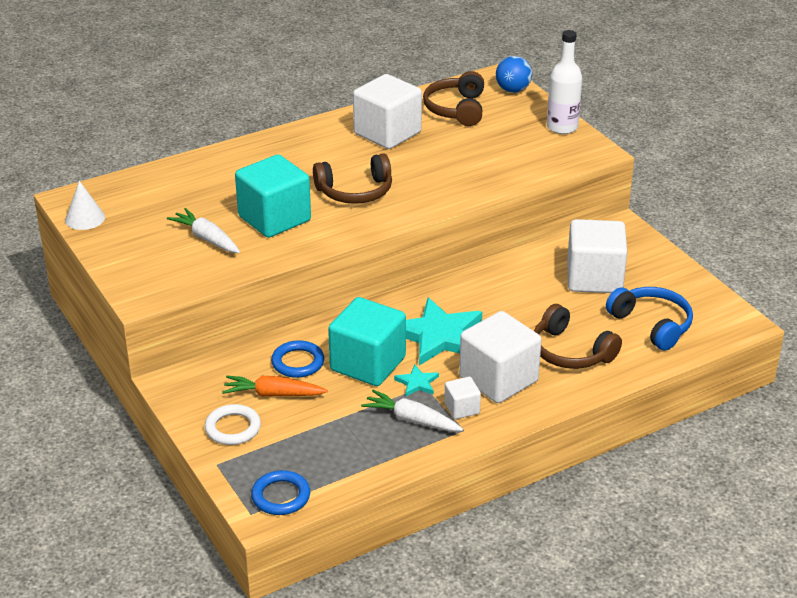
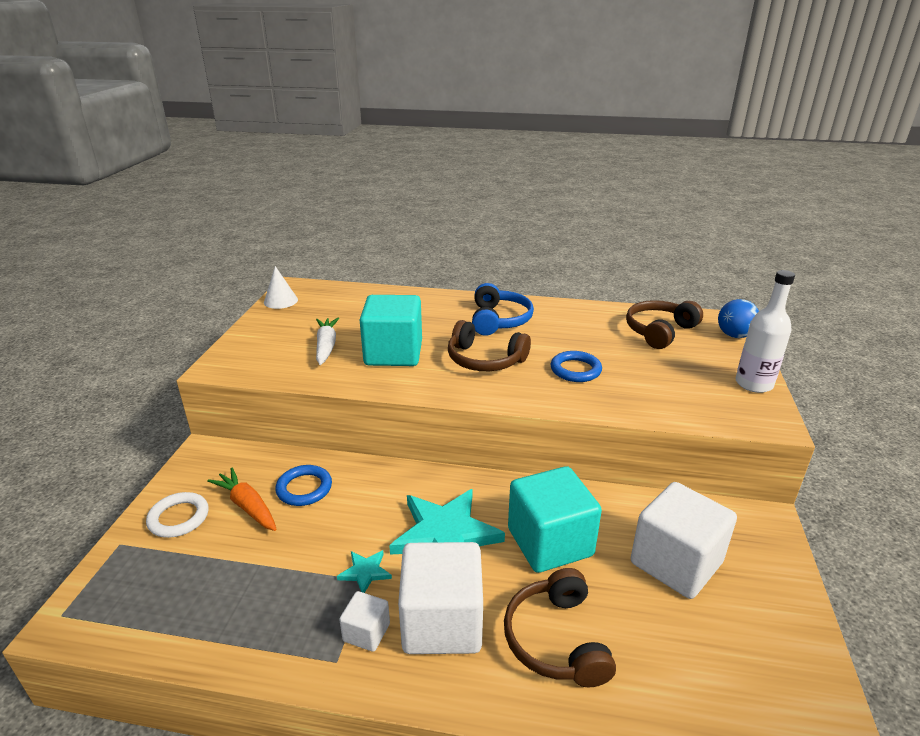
camera: 40 degrees right, 5 degrees down
blue ring [251,470,310,515] -> blue ring moved to [551,351,602,382]
turquoise cube [328,297,406,386] -> turquoise cube moved to [508,466,602,573]
white cube [353,74,422,149] -> none
white carrot [361,390,463,431] -> none
blue headphones [606,287,693,351] -> blue headphones moved to [472,283,534,336]

